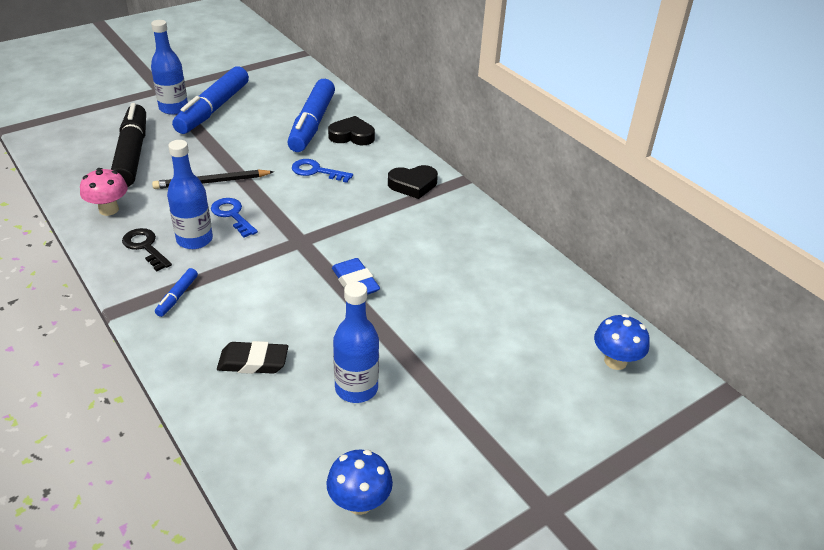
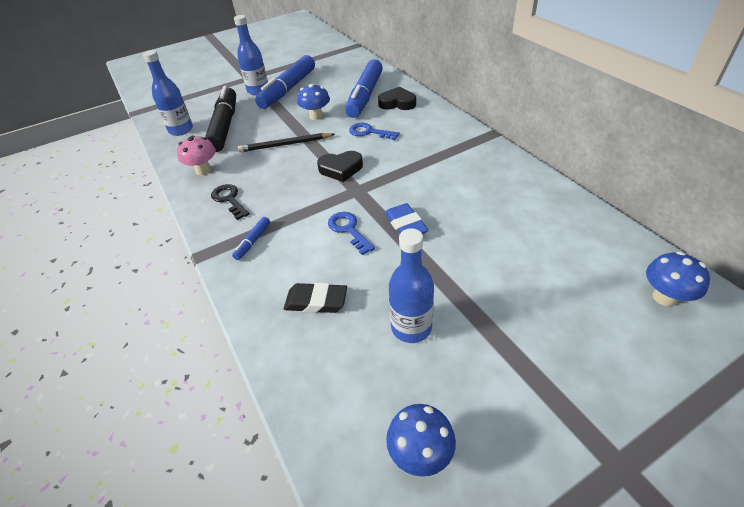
camera: 10 degrees right, 5 degrees up
blue bottle [167,140,213,249] -> blue bottle moved to [143,50,193,136]
blue key [211,198,258,238] -> blue key moved to [328,212,375,255]
black heart [388,165,438,199] -> black heart moved to [317,151,363,182]
none -> blue mushroom [297,84,330,120]

